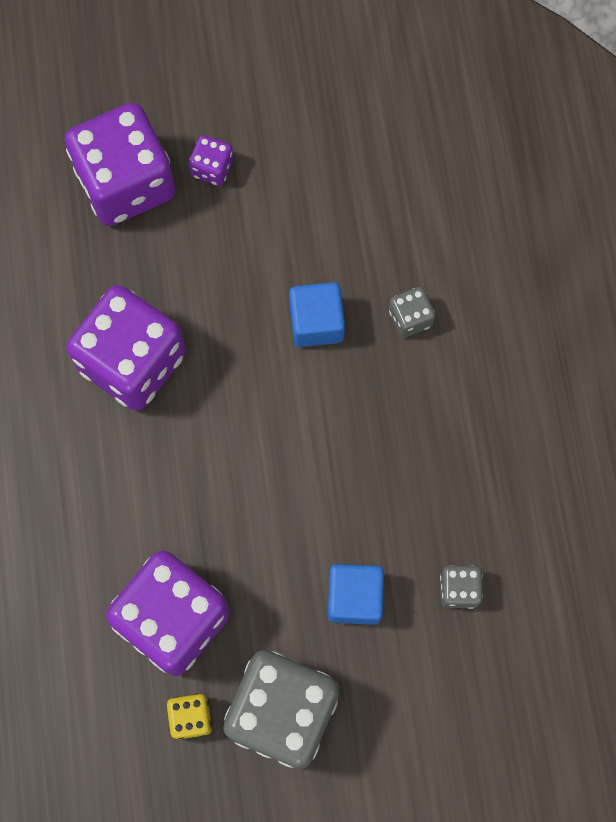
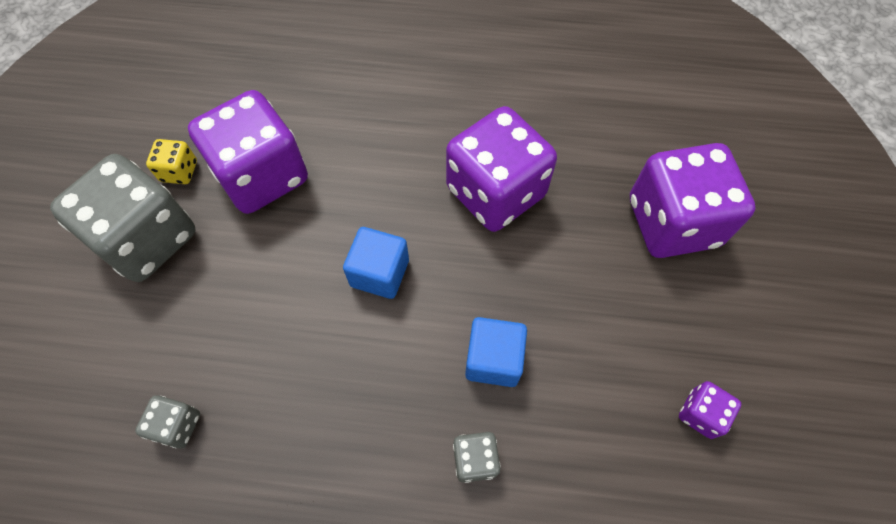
camera: 105 degrees right, 10 degrees down
purple dice [189,135,233,186] -> purple dice moved to [679,381,741,439]
blue cube [328,564,384,625] -> blue cube moved to [343,227,409,299]

